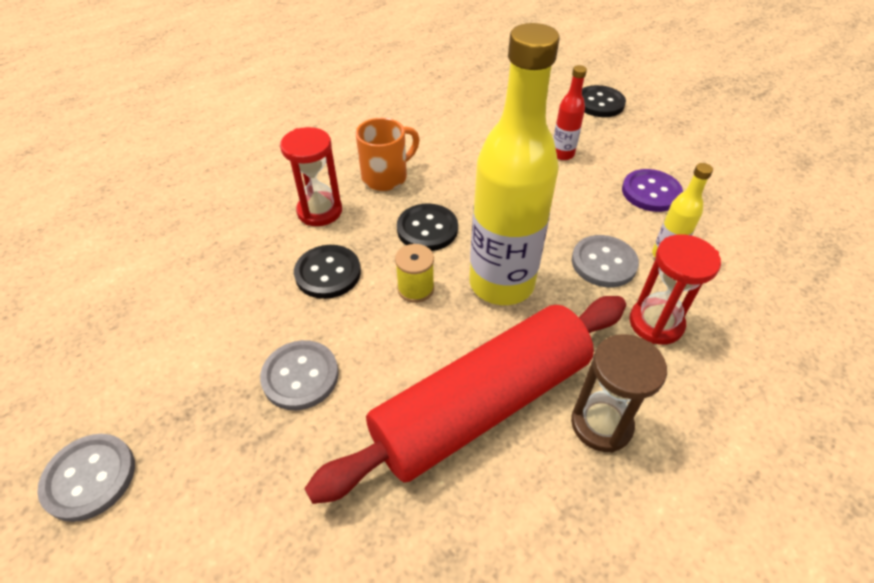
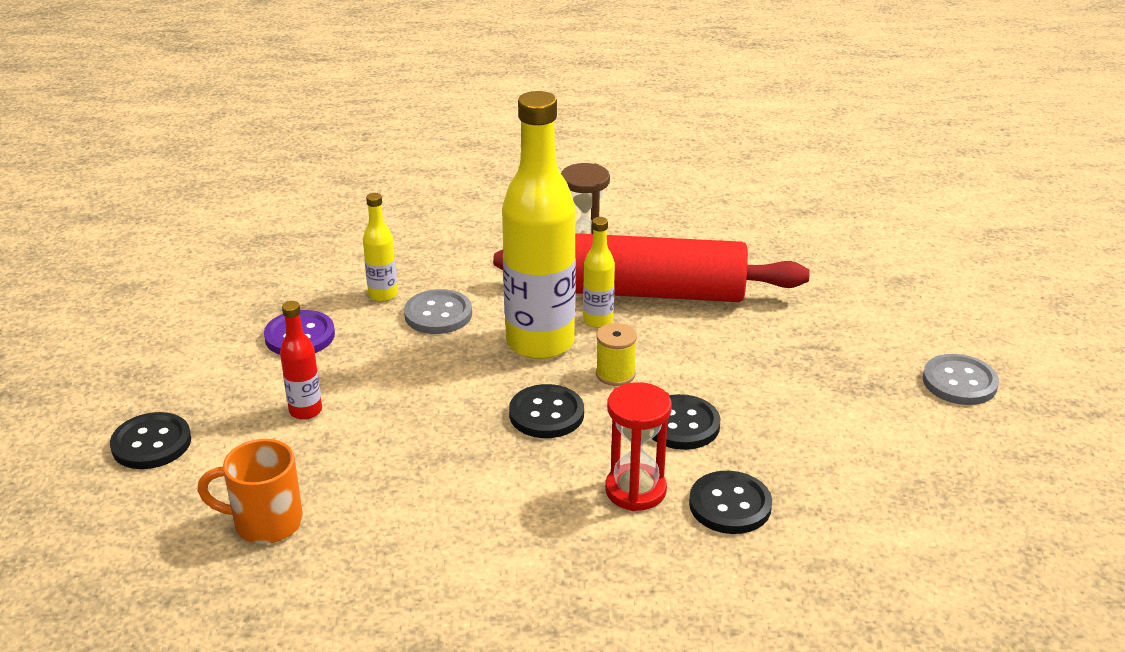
camera: 140 degrees left, 15 degrees down
grey button [260,340,339,410] -> none
orange mug [356,118,420,191] -> orange mug moved to [197,439,303,544]
red hourglass [629,234,721,345] -> none
none -> yellow bottle [583,217,615,328]
none -> black button [689,471,772,534]

